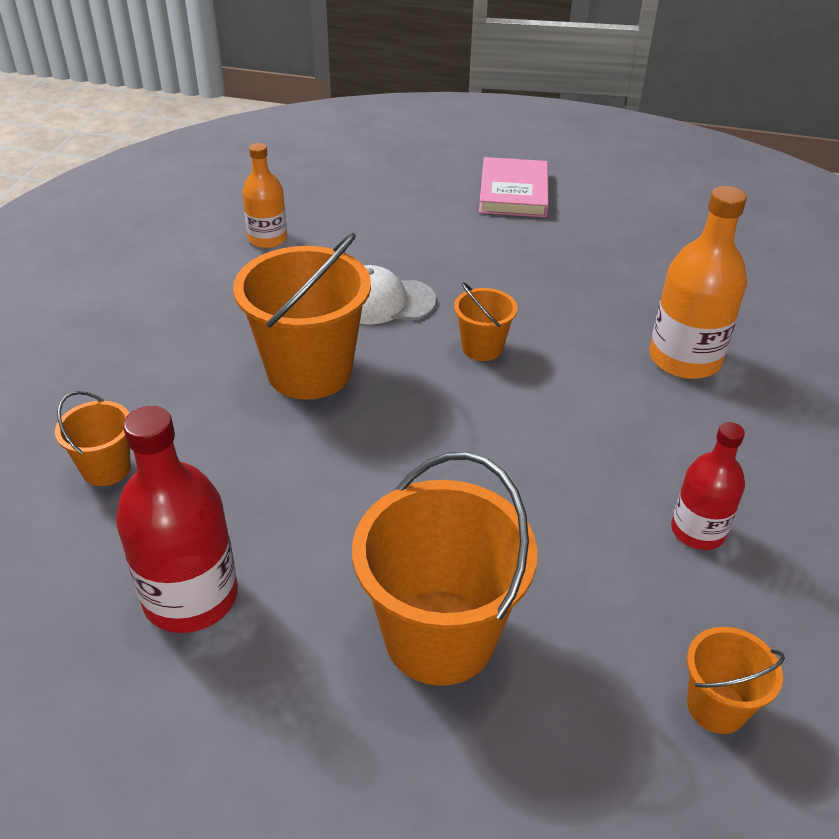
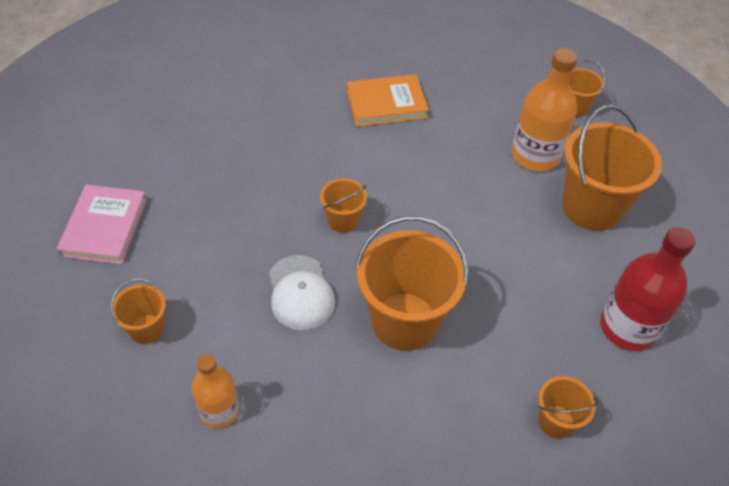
camera: 105 degrees left, 10 degrees up
pink book [479,157,549,217] -> pink book turned 75 degrees counterclockwise [57,185,147,264]
orange bottle [650,186,747,379] -> orange bottle moved to [512,48,577,171]
red bottle [671,422,745,550] -> none
none -> orange bucket [111,279,166,344]
none -> orange book [346,74,429,127]

